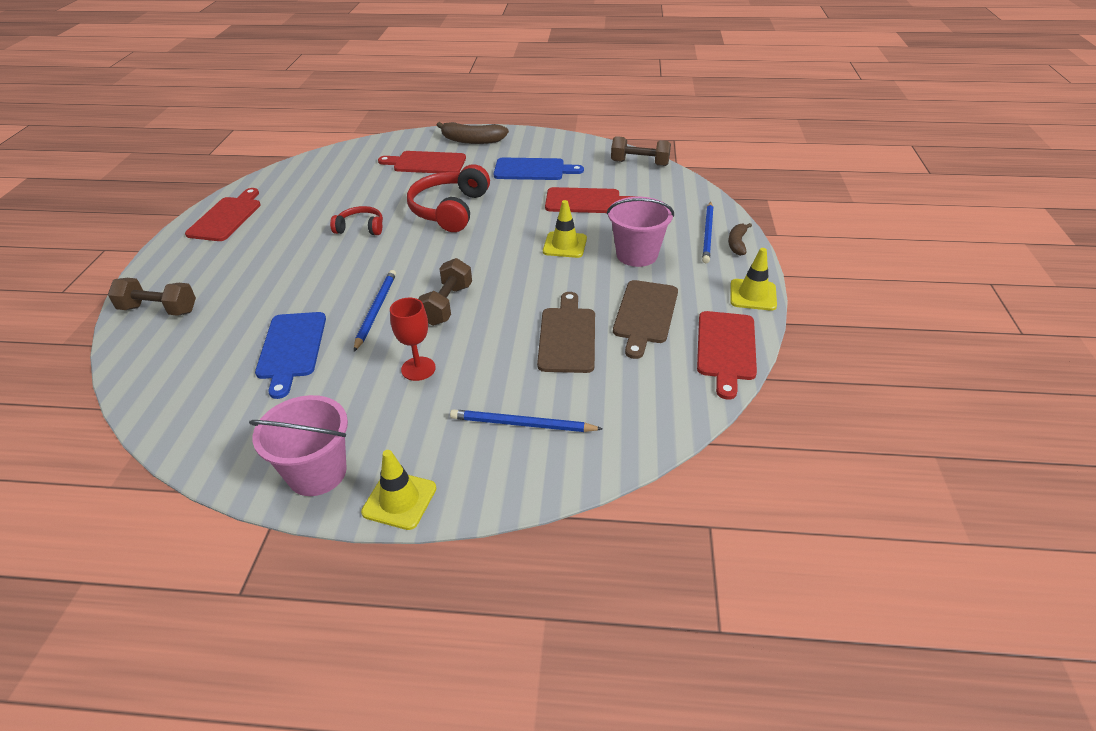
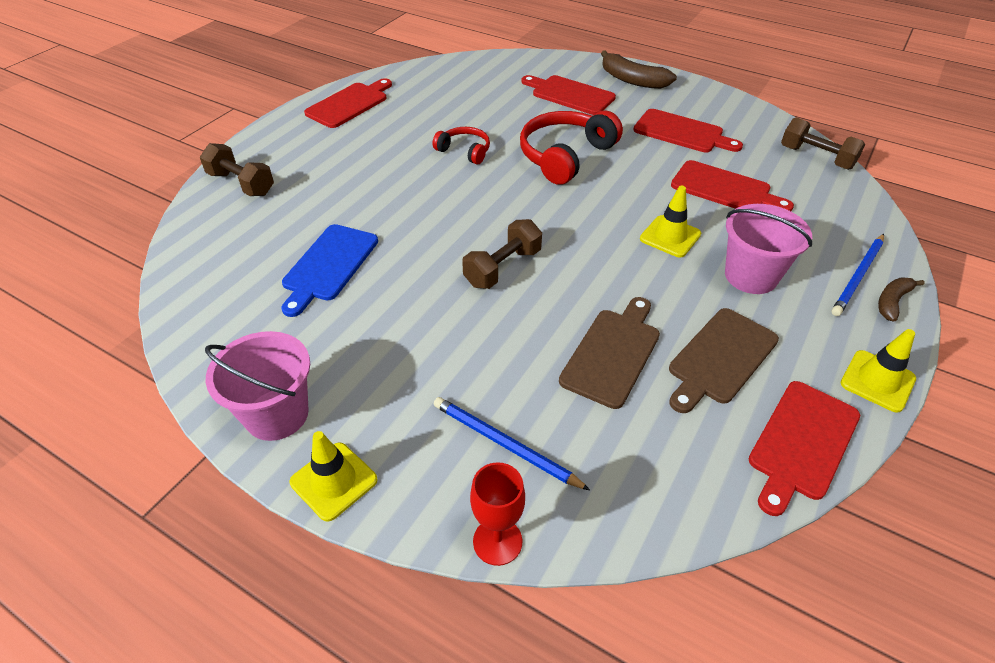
camera: 25 degrees right, 5 degrees up
blue pencil [354,270,396,352] -> none
red goblet [390,298,436,381] -> red goblet moved to [470,462,525,566]
blue cutting board [494,158,584,180] -> red cutting board [633,109,743,153]

